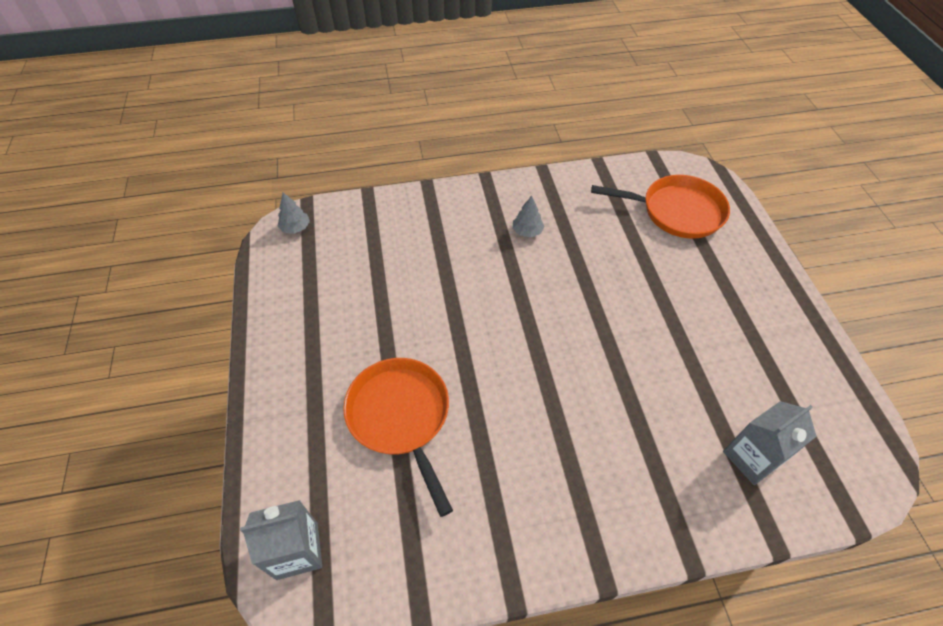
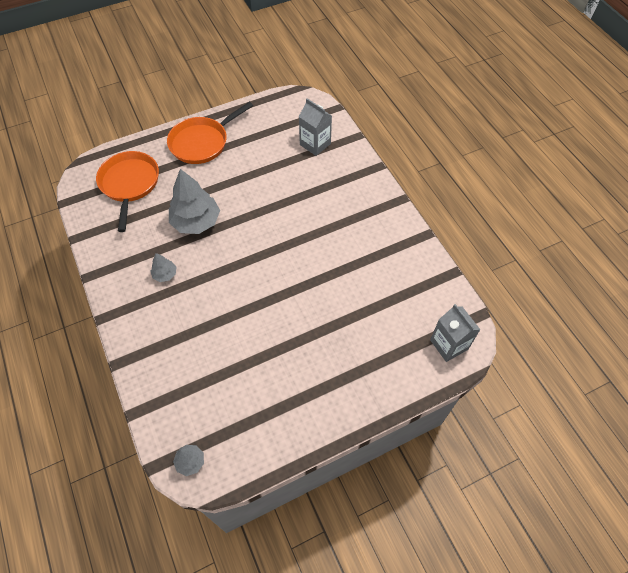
camera: 105 degrees left, 5 degrees up
orange pan [343,358,453,517] -> orange pan moved to [167,102,253,164]
none -> grey tree [169,169,220,234]

